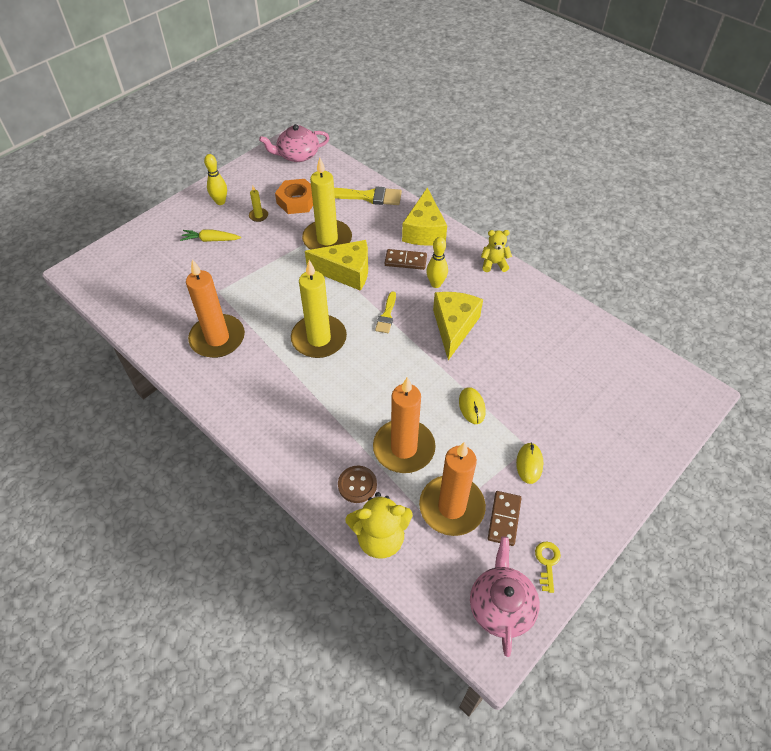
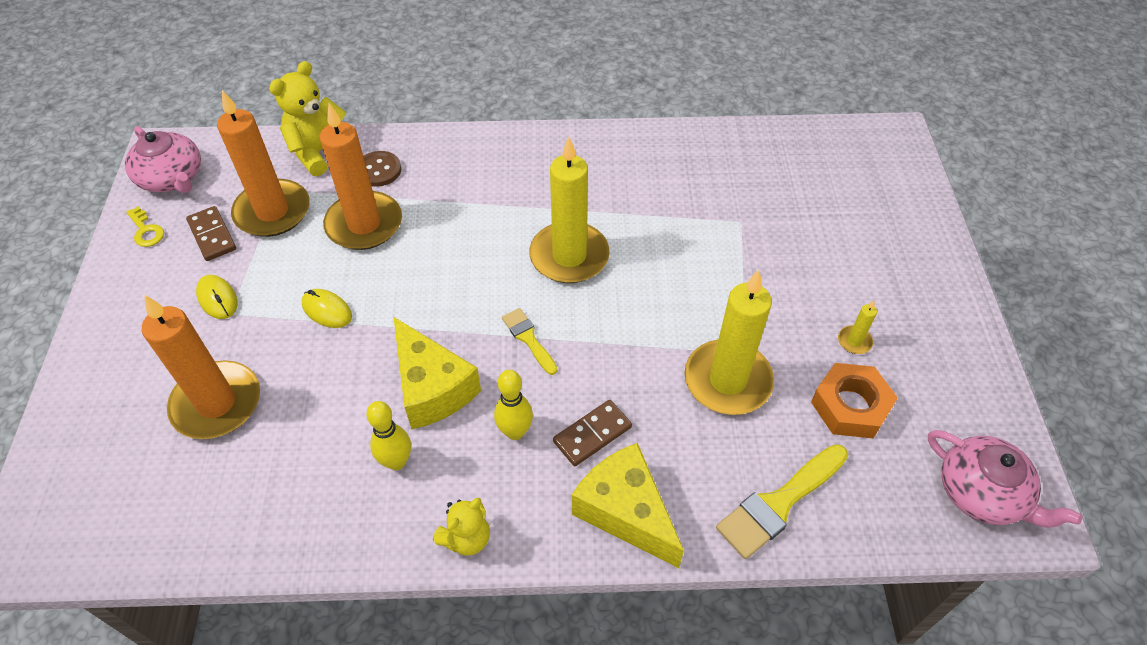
camera: 135 degrees right, 0 degrees up
yellow carrot [180,229,241,242] -> none
orange candle [186,259,245,358] -> orange candle moved to [142,295,260,439]
yellow bowling pin [204,154,227,205] -> yellow bowling pin moved to [366,401,411,470]
pink teapot [259,124,329,162] -> pink teapot turned 105 degrees clockwise [928,430,1082,528]
yellow cheese [305,240,368,291] -> none

